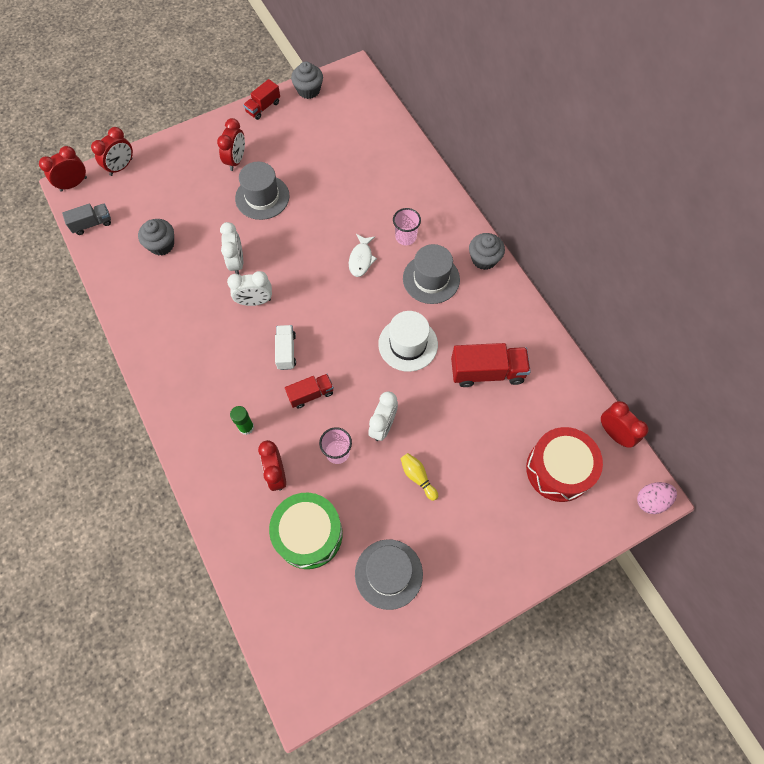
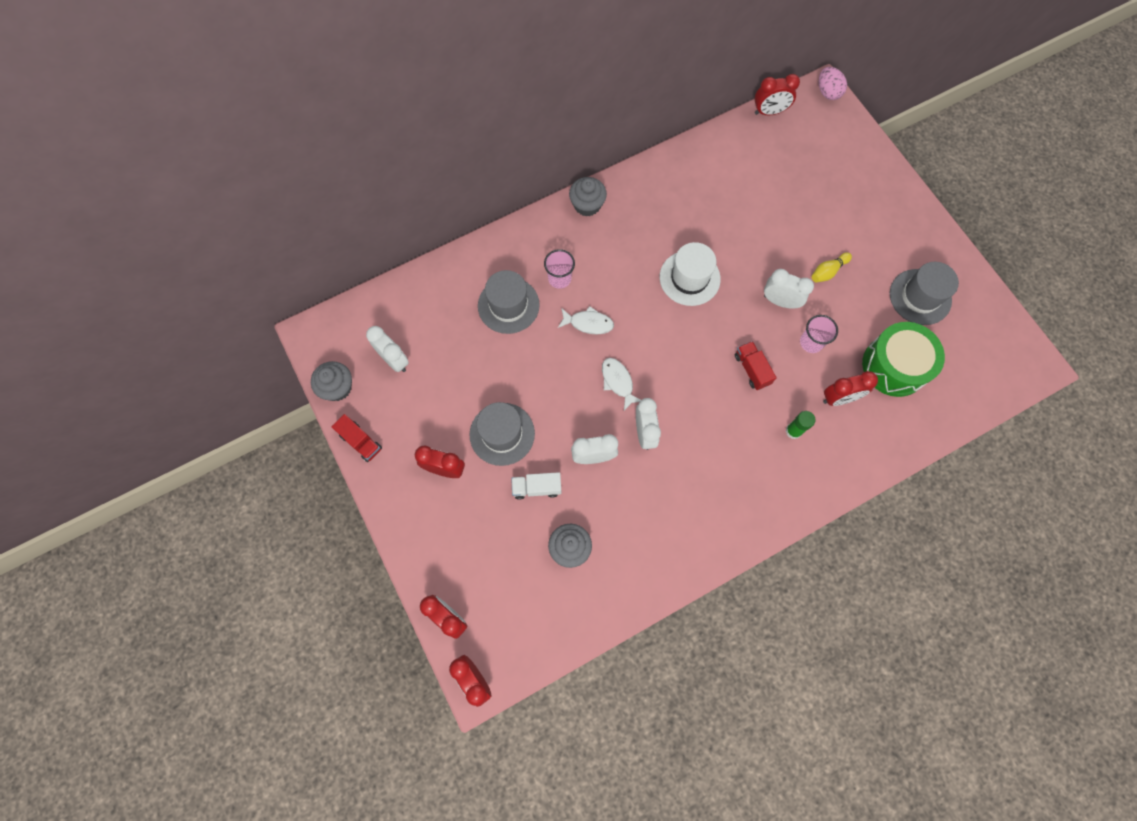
camera: 90 degrees left, 5 degrees up
grey truck [62,204,111,235] -> none
white truck [275,325,296,370] -> white truck moved to [511,472,562,500]
grey hat [403,244,460,304] -> grey hat moved to [478,270,540,334]
red truck [451,343,531,387] -> none
red drum [526,427,603,502] -> none
red clock [601,401,649,448] -> red clock turned 150 degrees counterclockwise [755,74,800,115]
none -> white clock [366,326,409,372]
none -> white fish [602,358,641,411]

